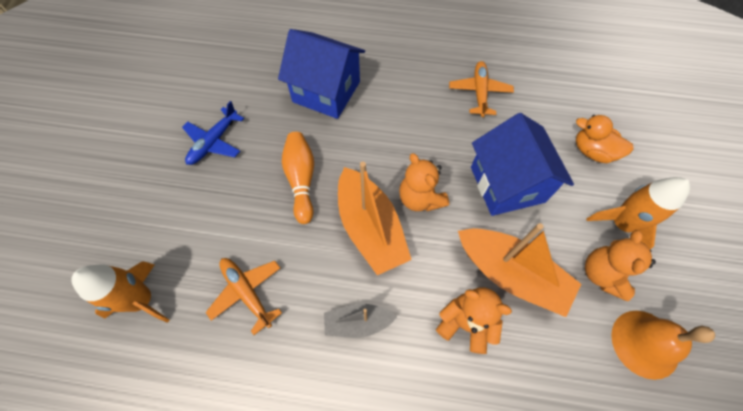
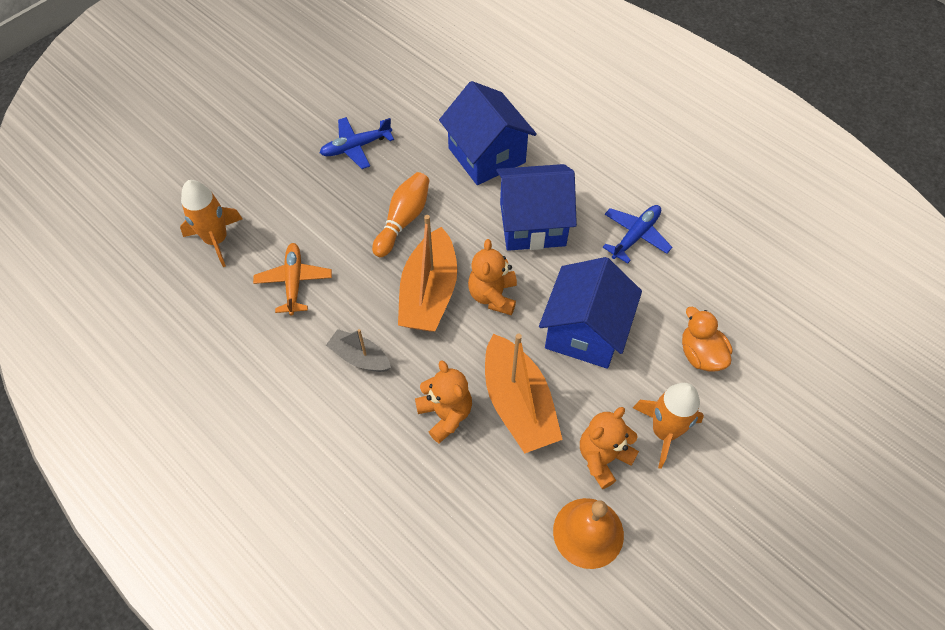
camera: 35 degrees right, 5 degrees down
orange plane [449,61,514,117] -> blue plane [603,205,672,264]
none -> blue house [496,164,577,251]

